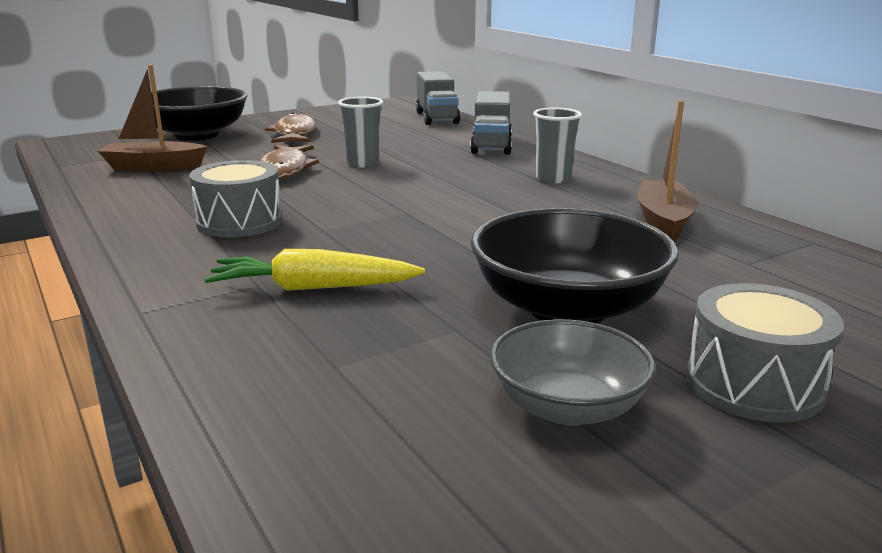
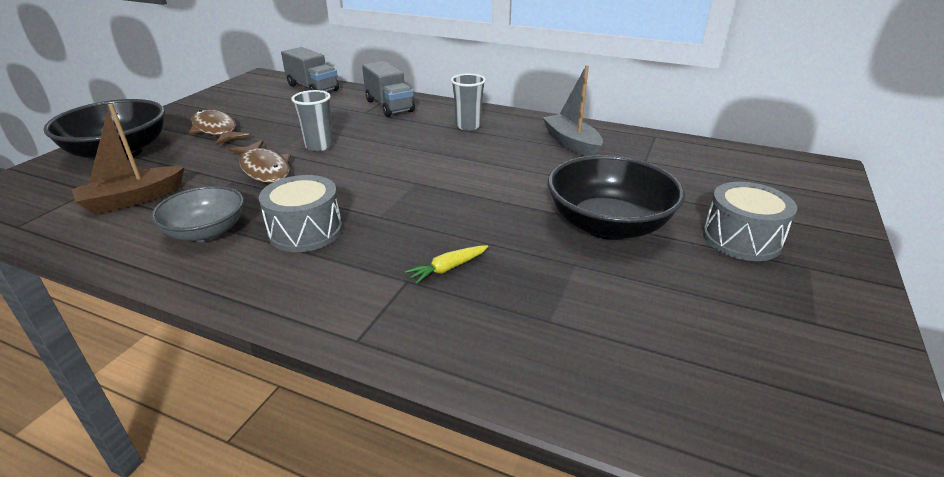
camera: 35 degrees left, 10 degrees up
yellow carrot [205,249,425,291] -> yellow carrot [405,245,488,284], size x0.57
grey bowl [490,319,655,426] -> grey bowl moved to [151,186,244,242]
brown boat [638,101,698,241] -> grey boat [543,65,603,156]

